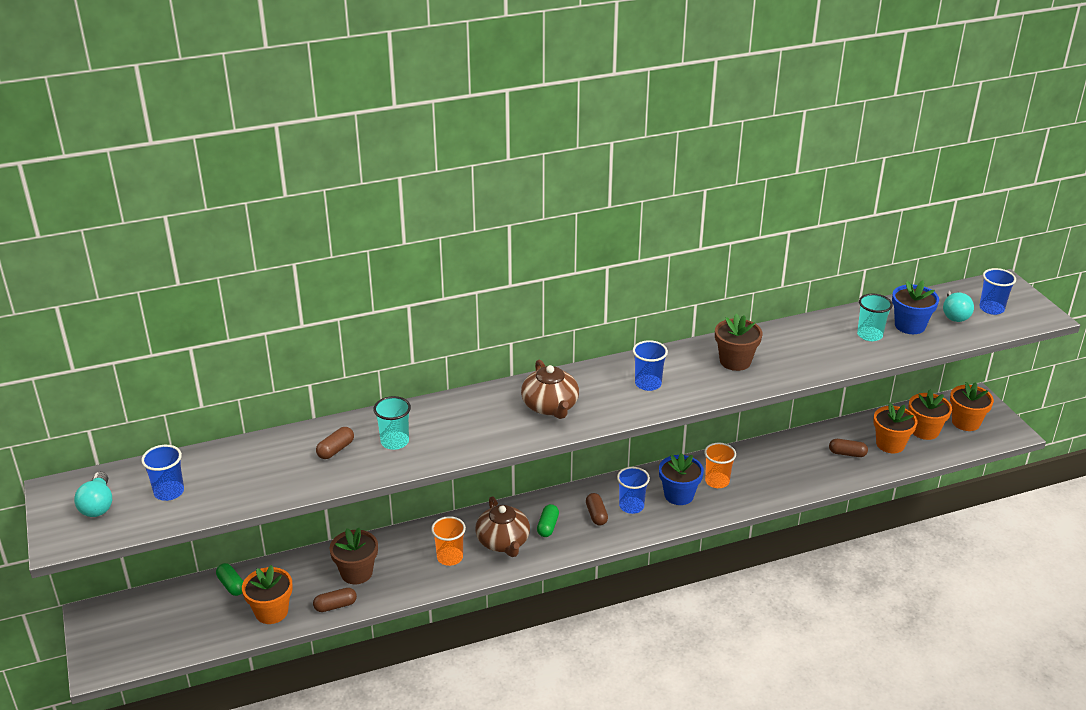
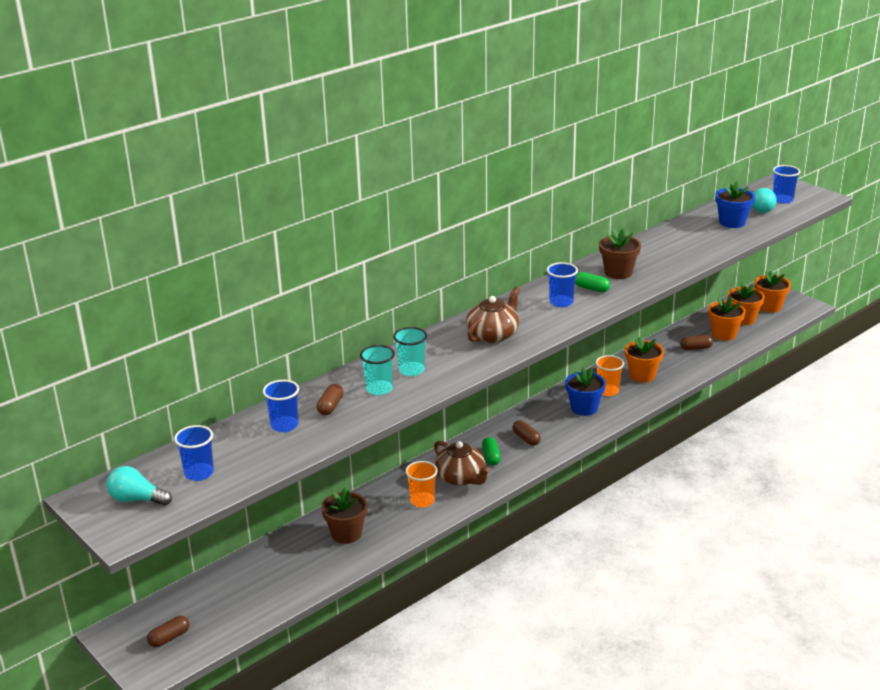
camera: 20 degrees left, 5 degrees down
turquoise light bulb [74,472,112,517] -> turquoise light bulb turned 135 degrees clockwise [107,466,172,506]
green capsule [216,563,244,596] -> green capsule moved to [575,272,610,292]
orange flower pot [242,565,293,624] -> orange flower pot moved to [625,337,664,383]
brown capsule [313,588,357,612] -> brown capsule moved to [147,616,190,647]
brown teapot [521,360,579,419] -> brown teapot turned 105 degrees counterclockwise [466,287,520,343]
blue cup [617,467,650,514] -> blue cup moved to [263,380,299,432]
turquoise cup [857,294,893,341] -> turquoise cup moved to [393,327,427,376]

